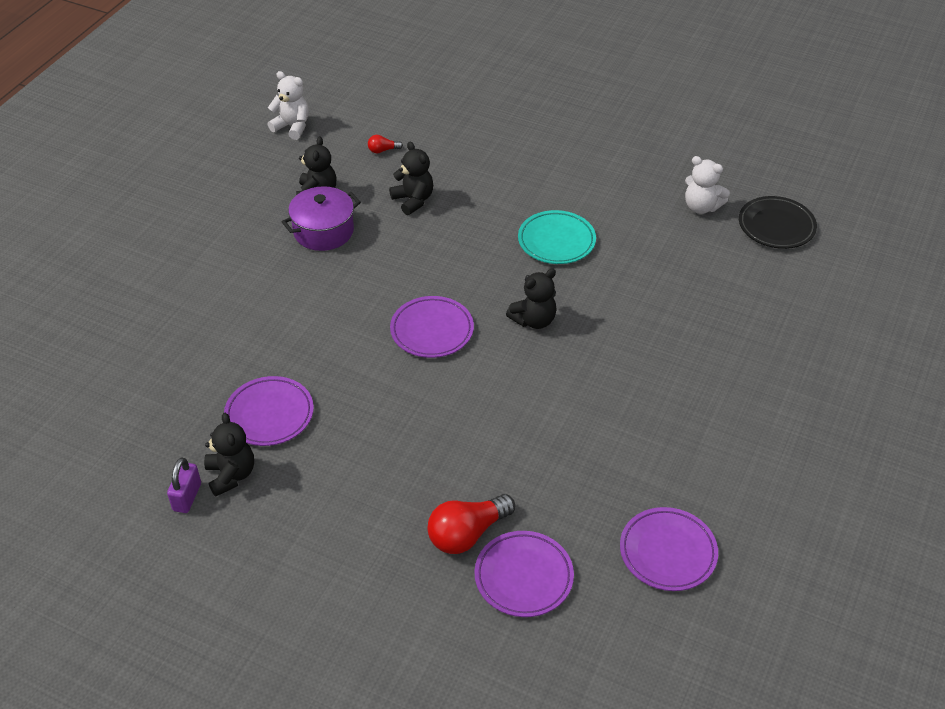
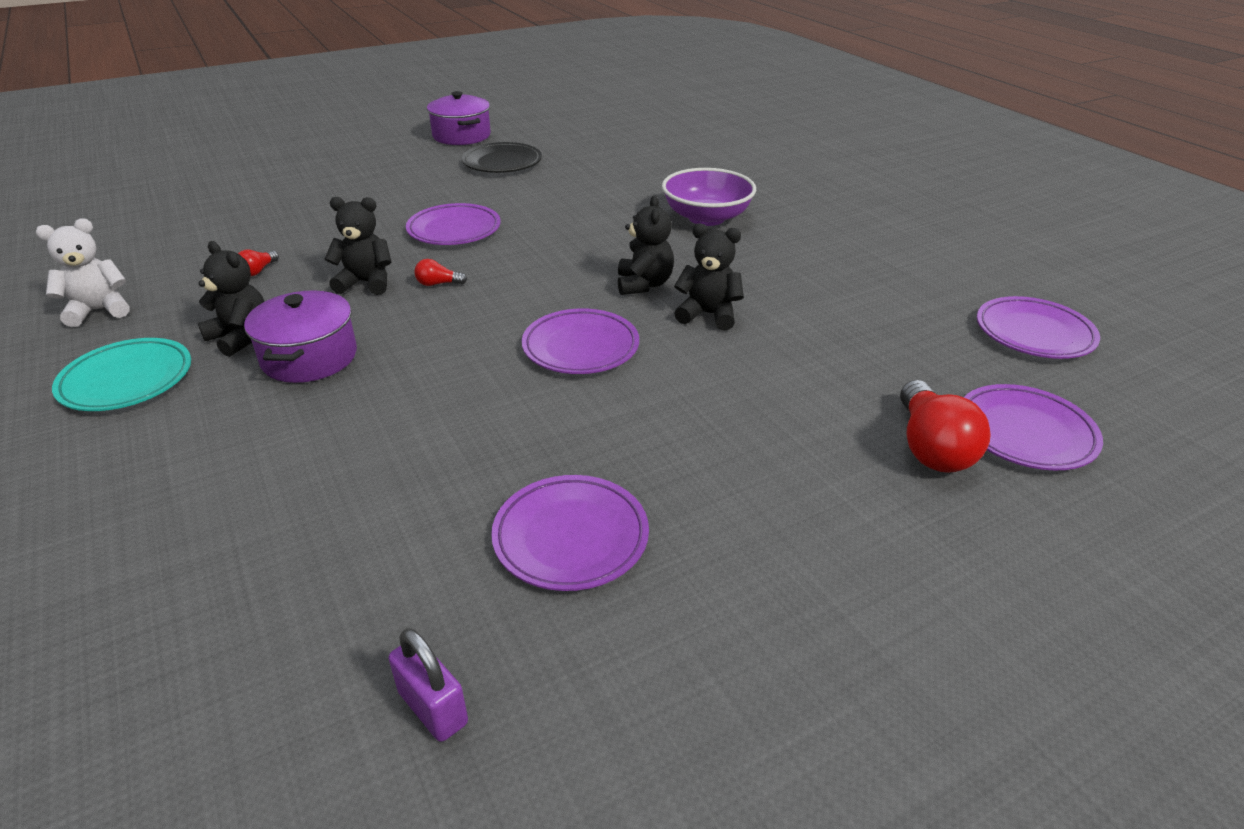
camera: 55 degrees left, 10 degrees down
purple padlock [167,458,201,513] -> purple padlock moved to [389,628,468,742]
black teddy bear [204,413,254,497] -> black teddy bear moved to [674,223,744,330]
turquoise plate [518,210,596,264] -> turquoise plate moved to [52,338,191,411]
white teddy bear [685,156,730,214] -> none
black plate [739,196,817,249] -> black plate moved to [462,142,542,173]
none -> purple plate [406,203,501,245]
none -> red light bulb [415,259,467,286]
none -> purple pot [427,91,491,145]
none -> purple bowl [662,168,756,226]

